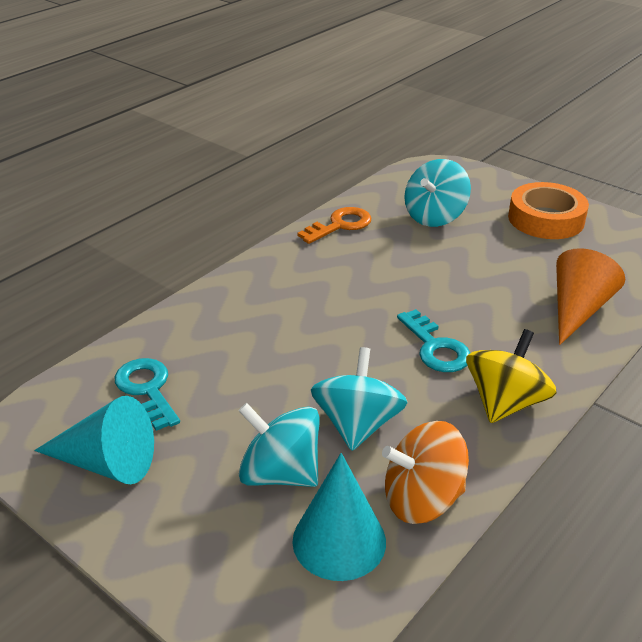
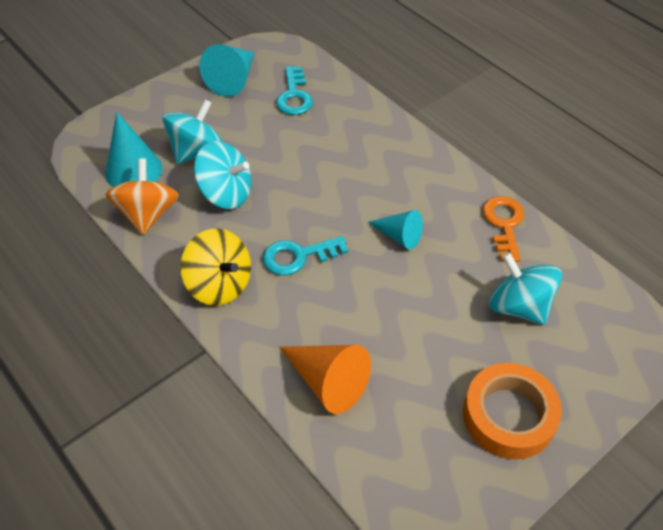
camera: 100 degrees right, 15 degrees up
turquoise key [115,358,180,431] -> turquoise key turned 105 degrees clockwise [276,66,313,115]
orange key [298,207,371,244] -> orange key turned 150 degrees counterclockwise [482,196,524,262]
none -> turquoise cone [368,210,423,250]

